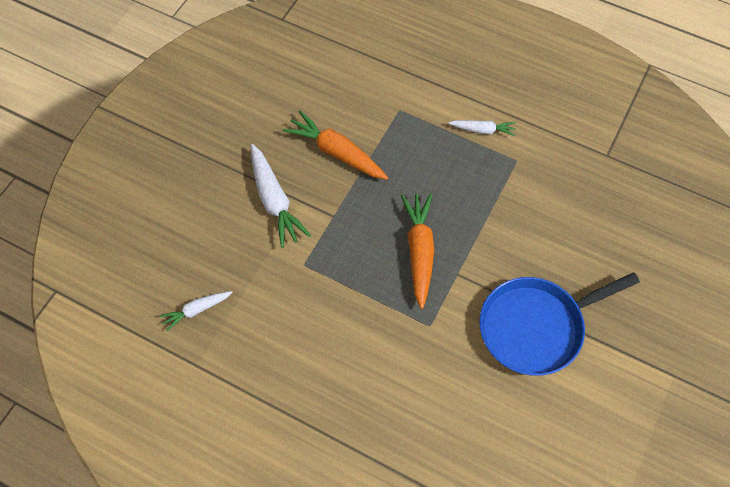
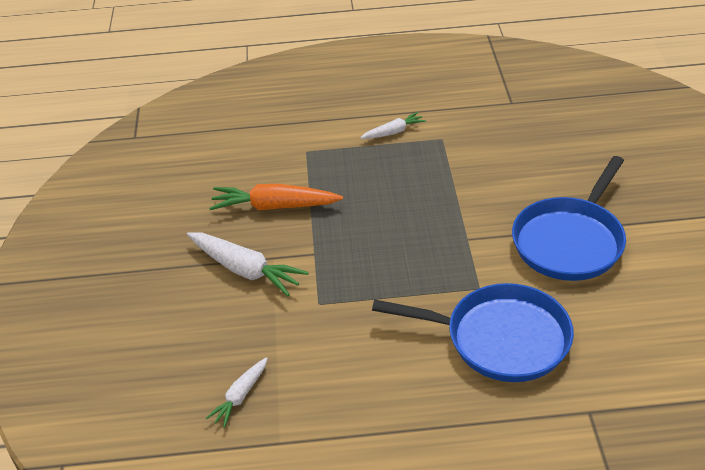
camera: 30 degrees left, 20 degrees down
orange carrot [401,193,434,309] -> none
none -> blue pan [372,283,574,382]

